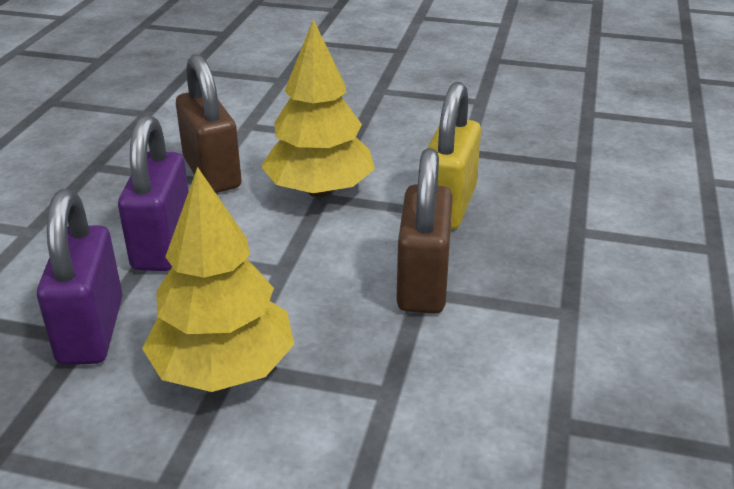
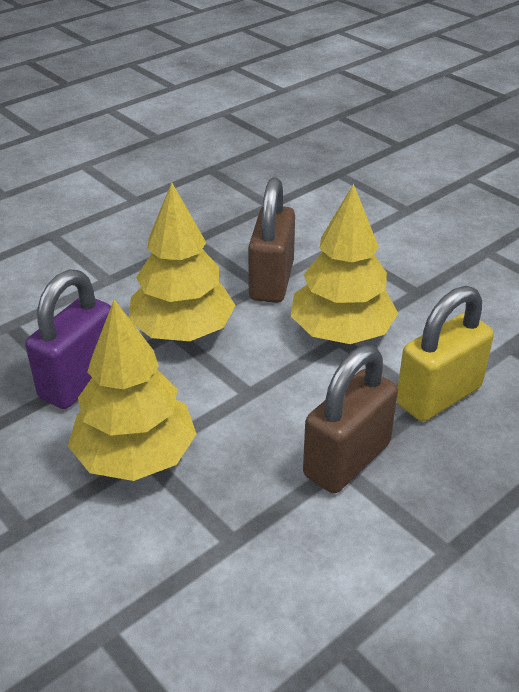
camera: 35 degrees right, 5 degrees up
purple padlock [118,115,189,271] -> yellow tree [129,182,236,341]

